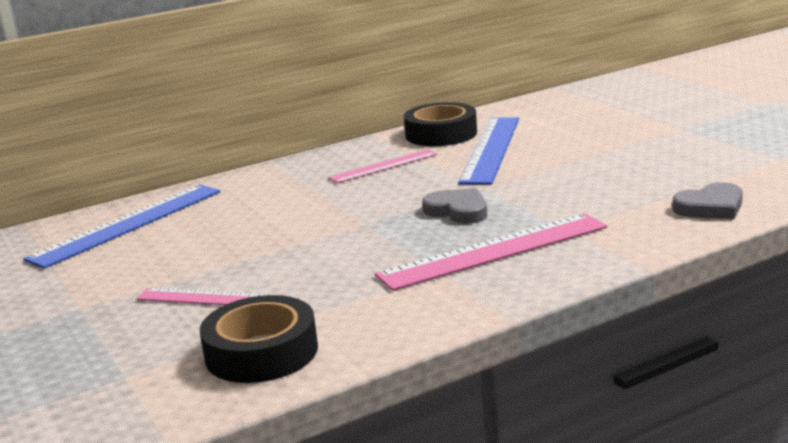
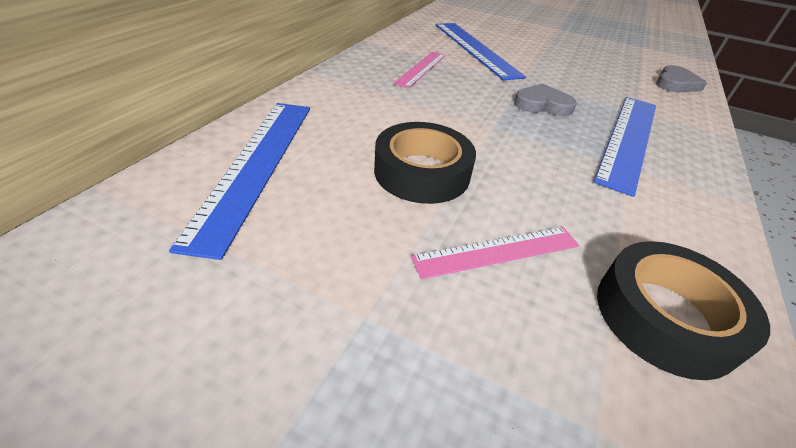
camera: 40 degrees left, 20 degrees up
pink ruler [375,213,607,291] -> blue ruler [593,97,656,197]
black tape [404,102,477,146] -> black tape moved to [374,122,476,204]

